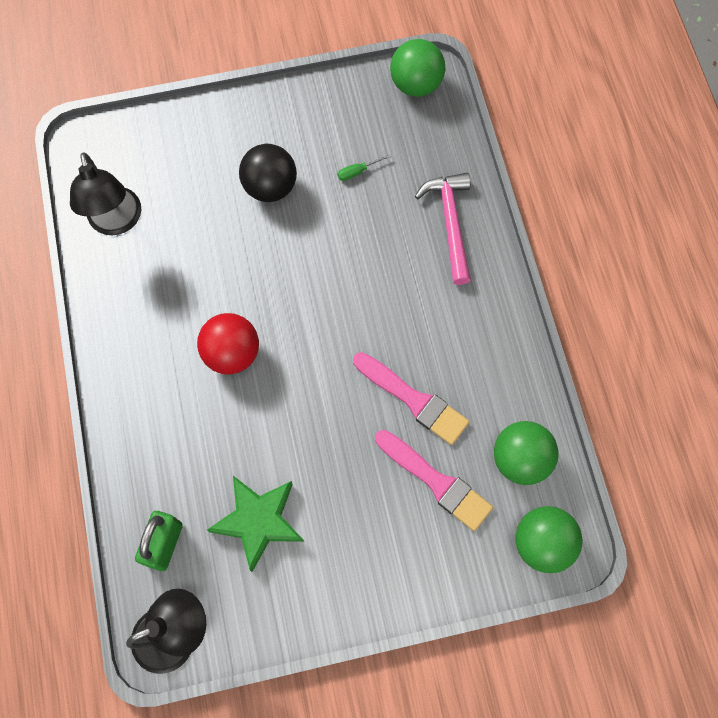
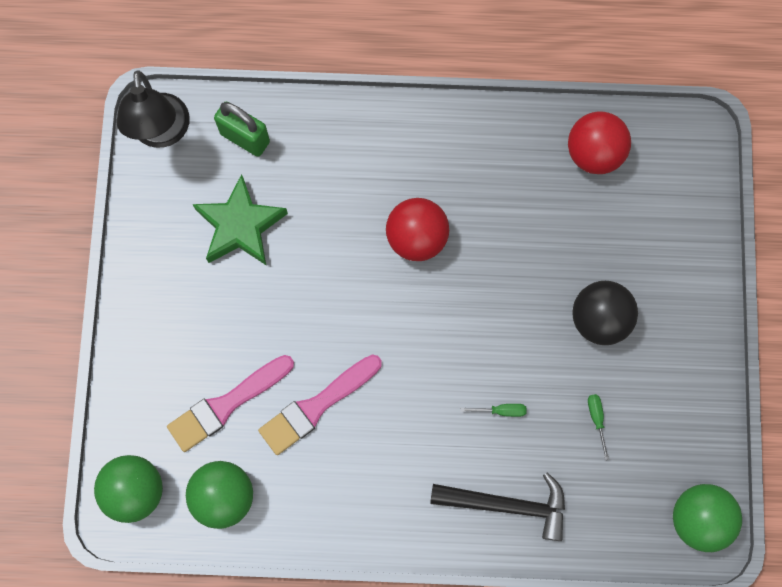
camera: 105 degrees right, 5 degrees up
black lamp [70,152,141,235] -> red ball [568,111,631,174]
pink hammer [415,173,471,285] -> black hammer [430,472,565,541]
none -> green screwdriver [460,404,527,417]

